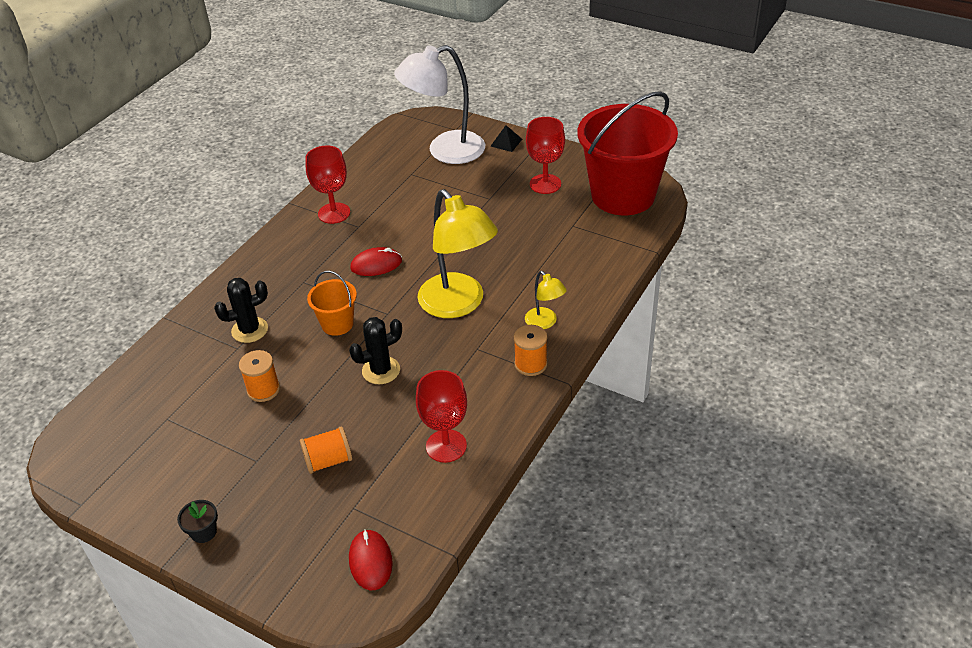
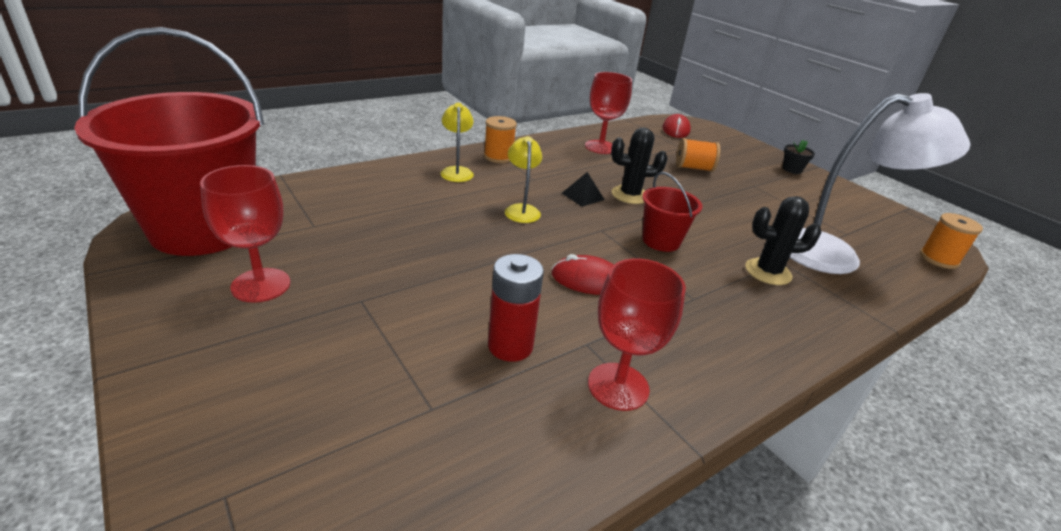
camera: 160 degrees left, 10 degrees down
orange spool [239,350,280,402] -> orange spool moved to [920,213,983,269]
orange bucket [307,271,357,336] -> red bucket [642,172,702,252]
white lamp [394,45,485,164] -> white lamp moved to [789,93,970,274]
yellow lamp [417,189,498,318] -> yellow lamp [505,136,542,223], size x0.47
black pyramid [491,125,522,152] -> black pyramid moved to [562,172,605,207]
none -> red battery [488,254,544,362]

